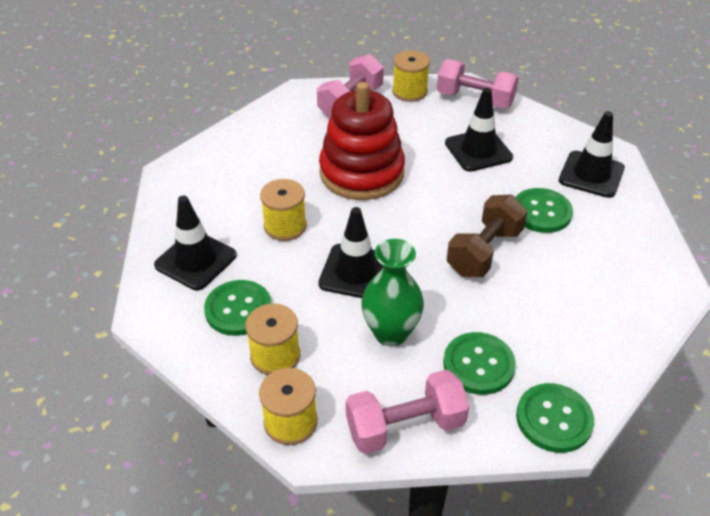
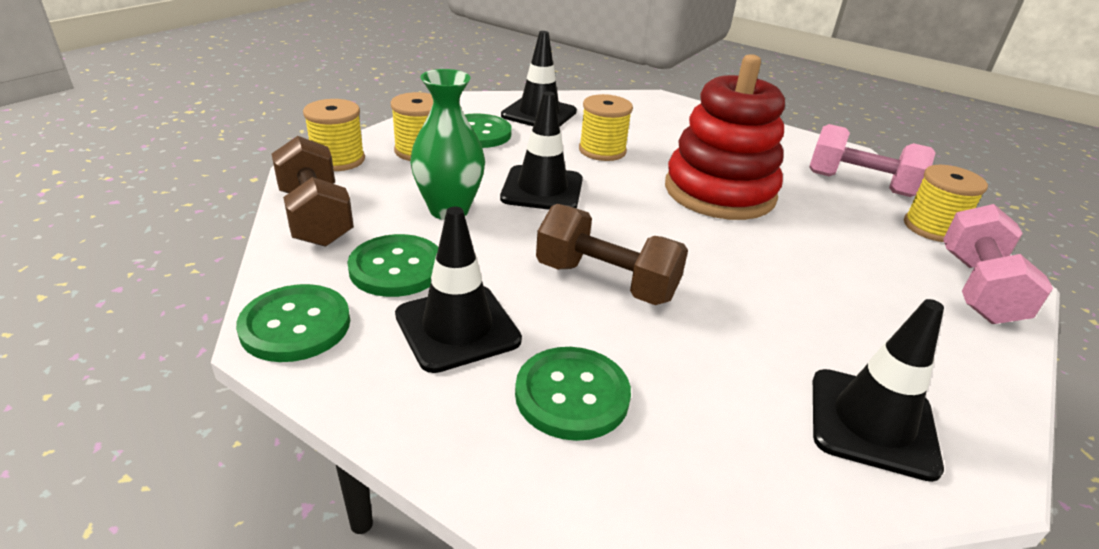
camera: 80 degrees right, 10 degrees down
pink dumbbell [346,370,469,454] -> brown dumbbell [272,136,354,247]
black traffic cone [445,88,513,172] -> black traffic cone moved to [395,207,522,373]
green button [515,188,573,233] -> green button moved to [515,347,631,441]

